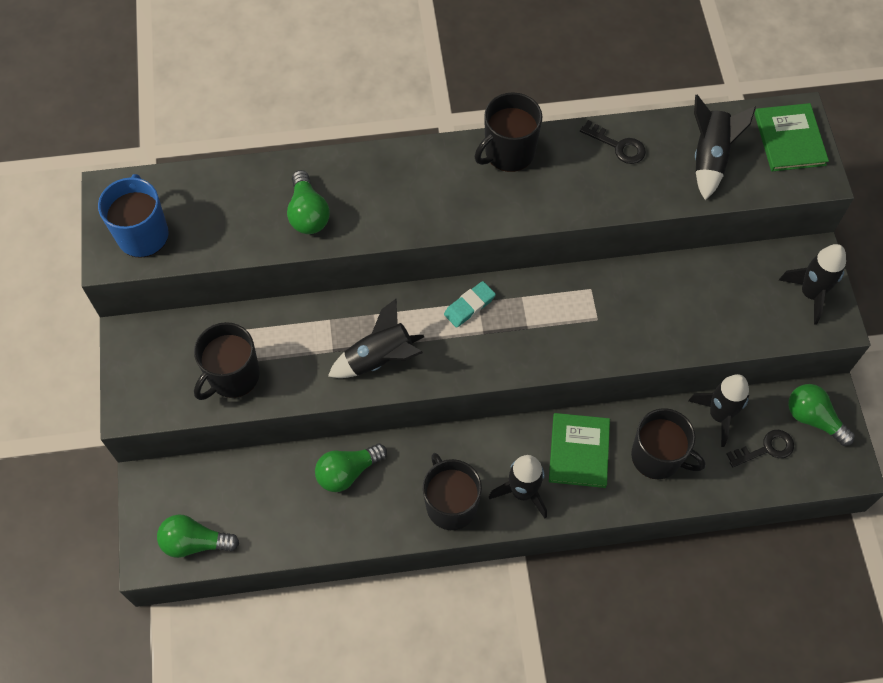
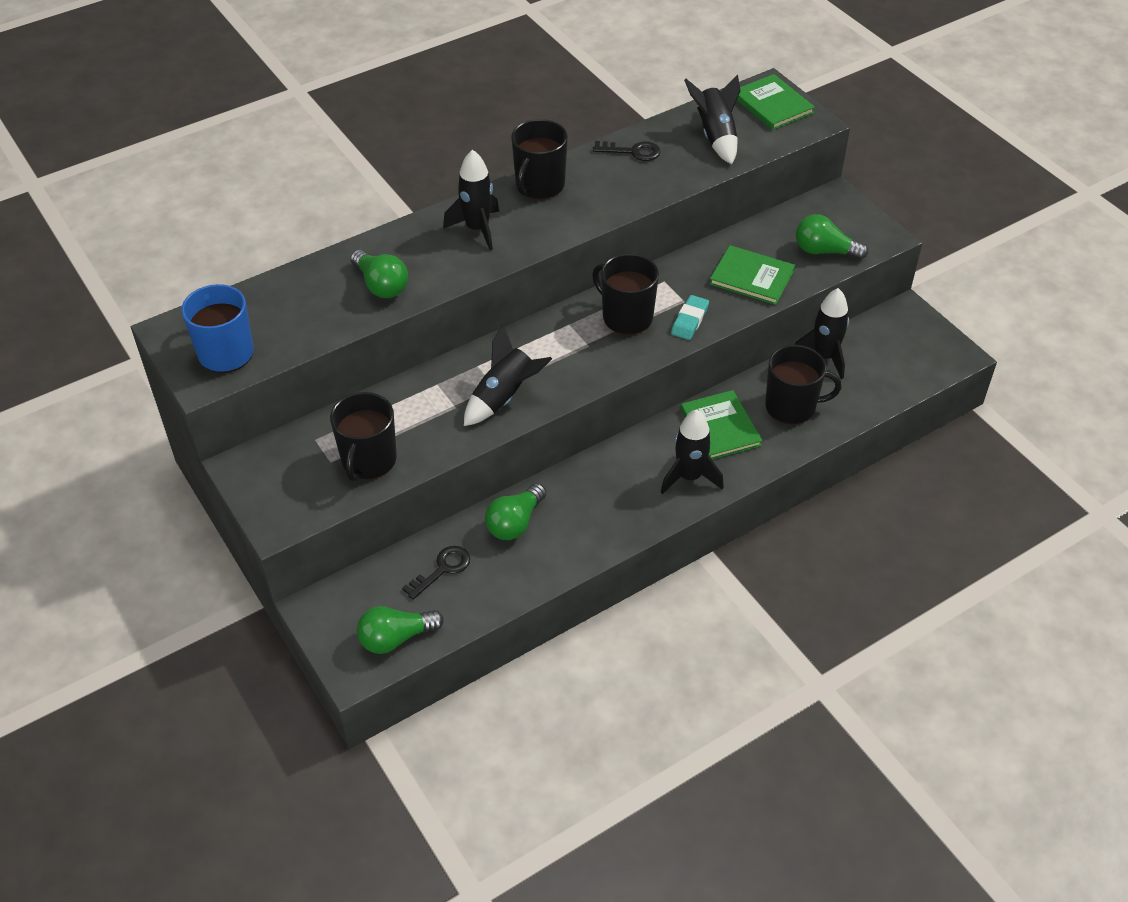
camera: 25 degrees left, 15 degrees down
black mug [423,453,482,530] -> black mug moved to [592,254,659,335]
turquoise eraser [444,281,496,328] -> turquoise eraser moved to [671,295,709,340]
black key [726,430,794,468] -> black key moved to [402,546,470,600]
black rocket [779,244,846,324] -> black rocket moved to [443,150,499,250]
green light bulb [788,384,855,446] -> green light bulb moved to [796,214,868,260]
none -> green book [710,245,795,305]

